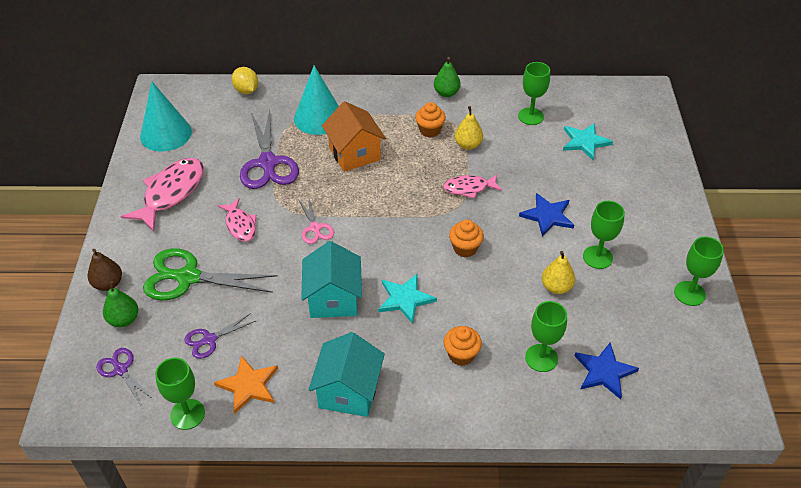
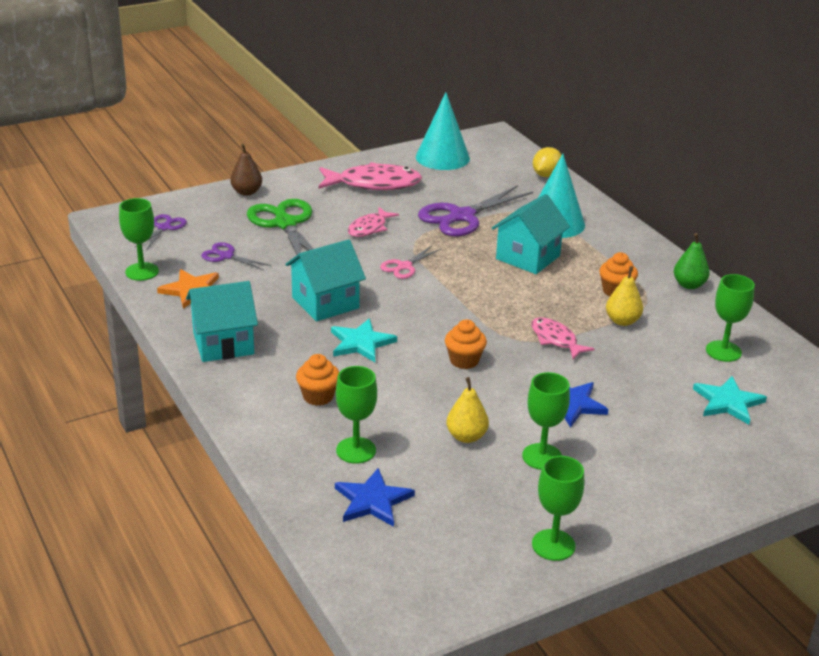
camera: 60 degrees right, 15 degrees down
green pear [103,281,138,327] -> none
orange house [322,101,386,172] -> turquoise house [492,194,570,274]

